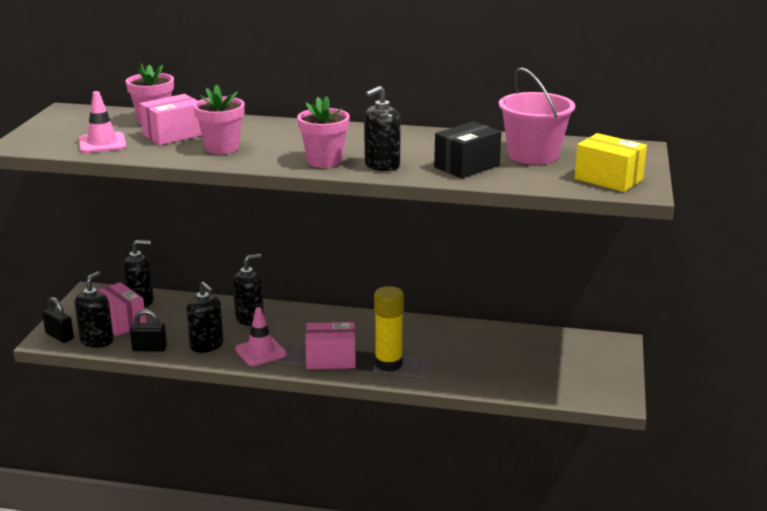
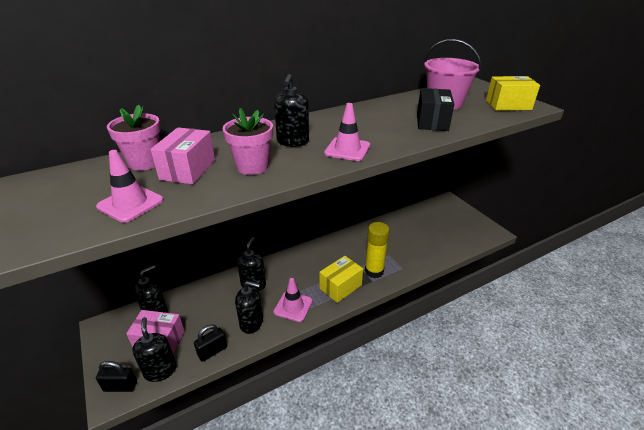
camera: 40 degrees left, 10 degrees up
pink flower pot [297,96,350,168] -> pink traffic cone [324,103,370,161]
pink box [305,322,356,369] -> yellow box [319,256,363,303]
black soap dispenser [364,86,401,171] -> black soap dispenser moved to [274,74,309,147]

